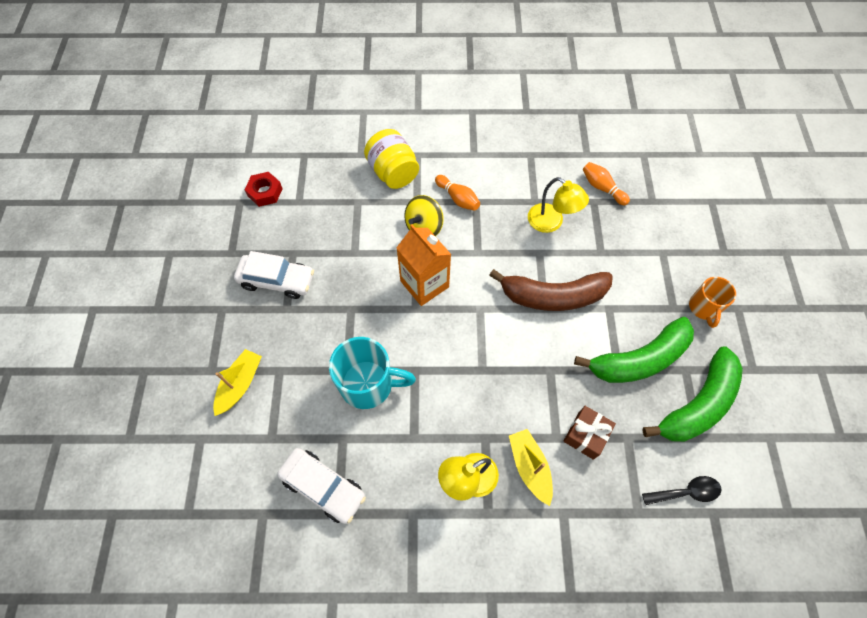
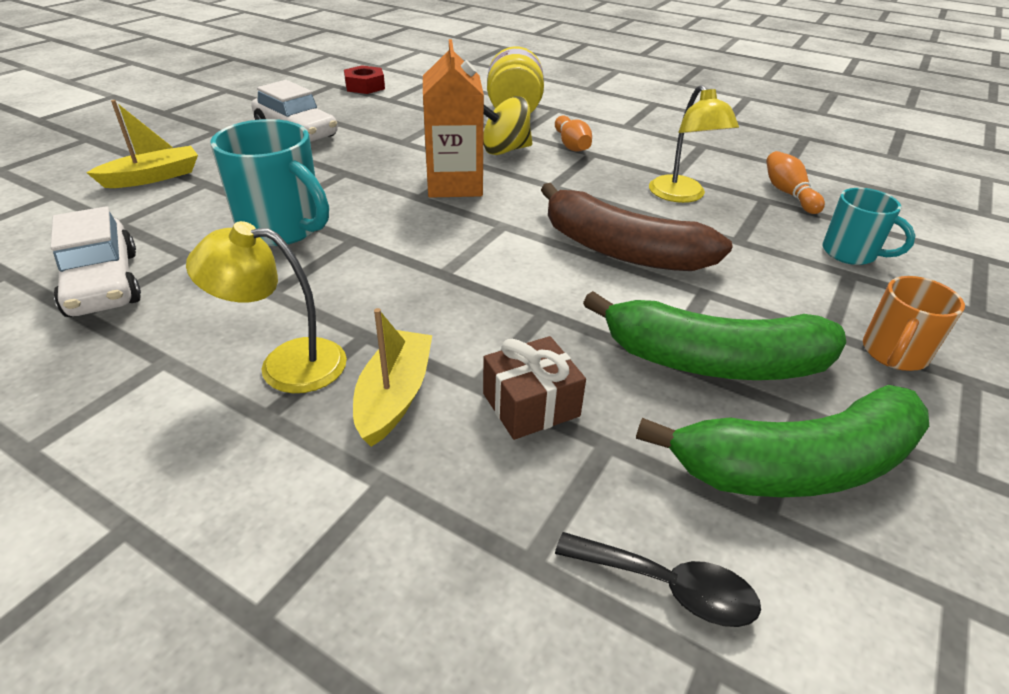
camera: 30 degrees right, 25 degrees down
none -> turquoise mug [823,188,916,265]

